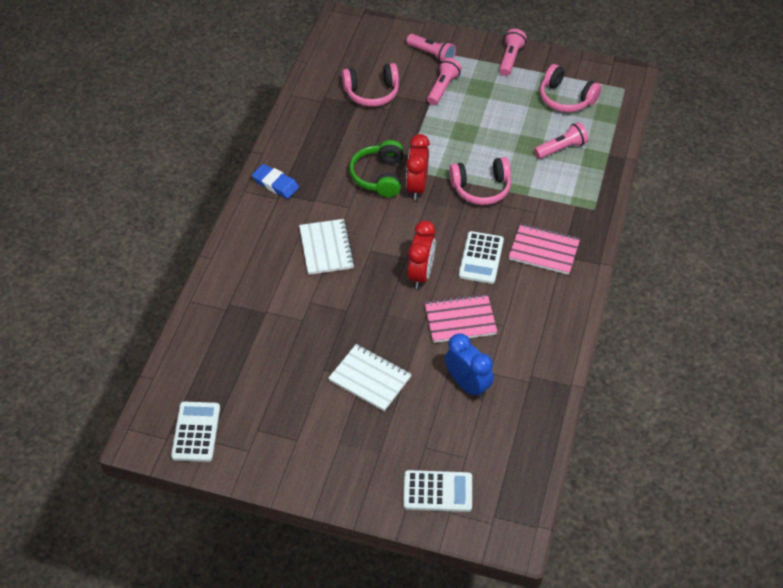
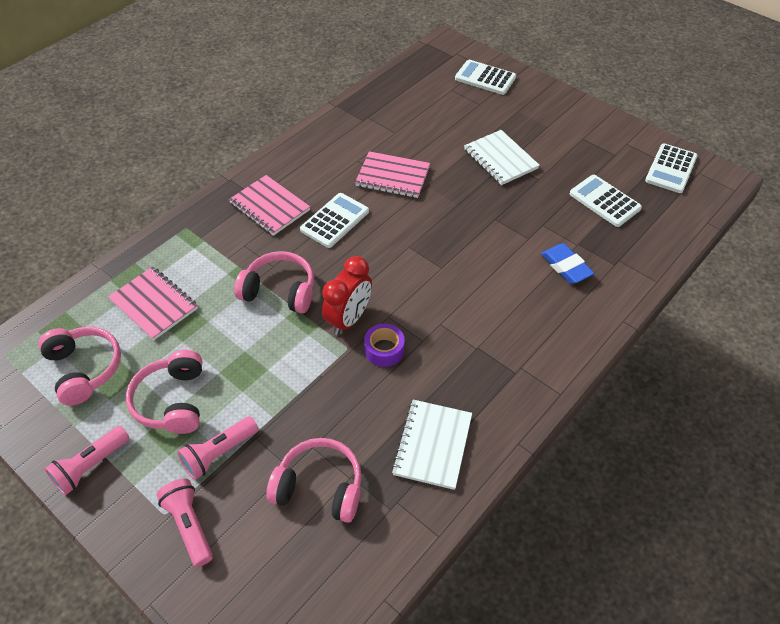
camera: 155 degrees left, 0 degrees up
blue eraser [252,164,299,199] -> blue eraser moved to [541,243,594,284]
white notebook [299,219,355,275] -> white notebook moved to [392,400,472,490]
green headphones [349,140,403,197] -> purple tape [364,324,405,367]
red clock [407,220,436,289] -> none
blue clock [445,333,494,399] -> none
pink flashlight [534,122,589,159] -> pink notebook [108,267,198,341]
none -> pink headphones [126,350,202,434]
none -> white calculator [570,175,642,227]

